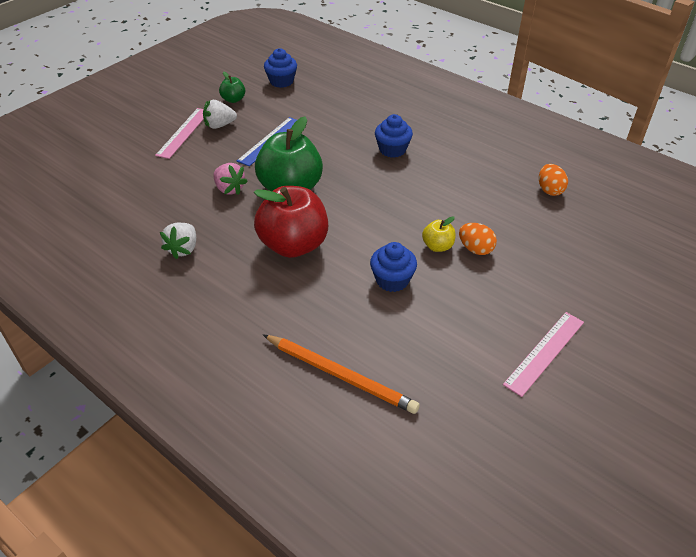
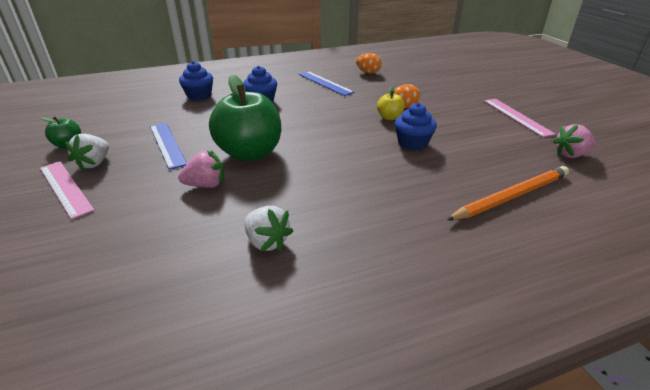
camera: 60 degrees left, 10 degrees down
red apple [253,186,328,258] -> none
blue cupcake [264,48,297,88] -> blue cupcake moved to [179,61,213,101]
none -> blue ruler [299,71,355,96]
none -> pink strawberry [553,124,596,158]

